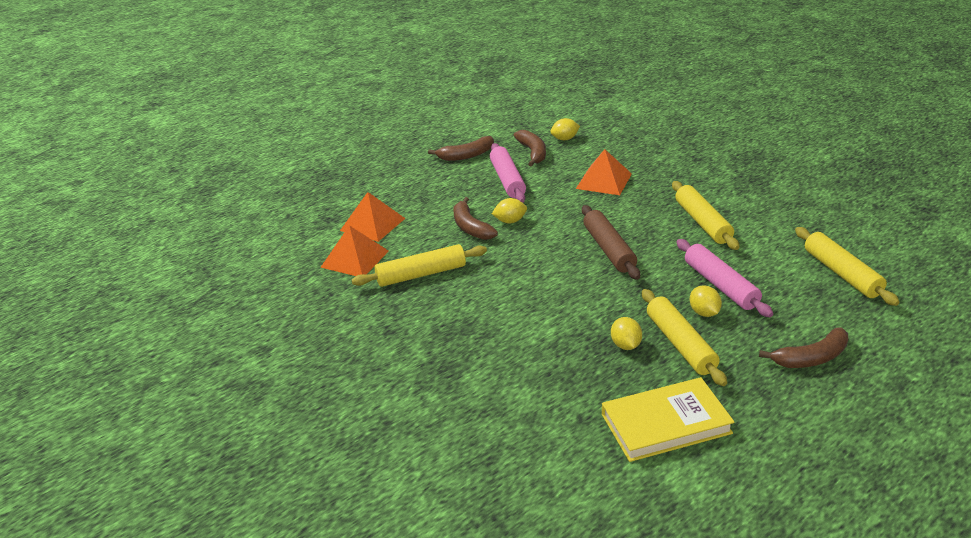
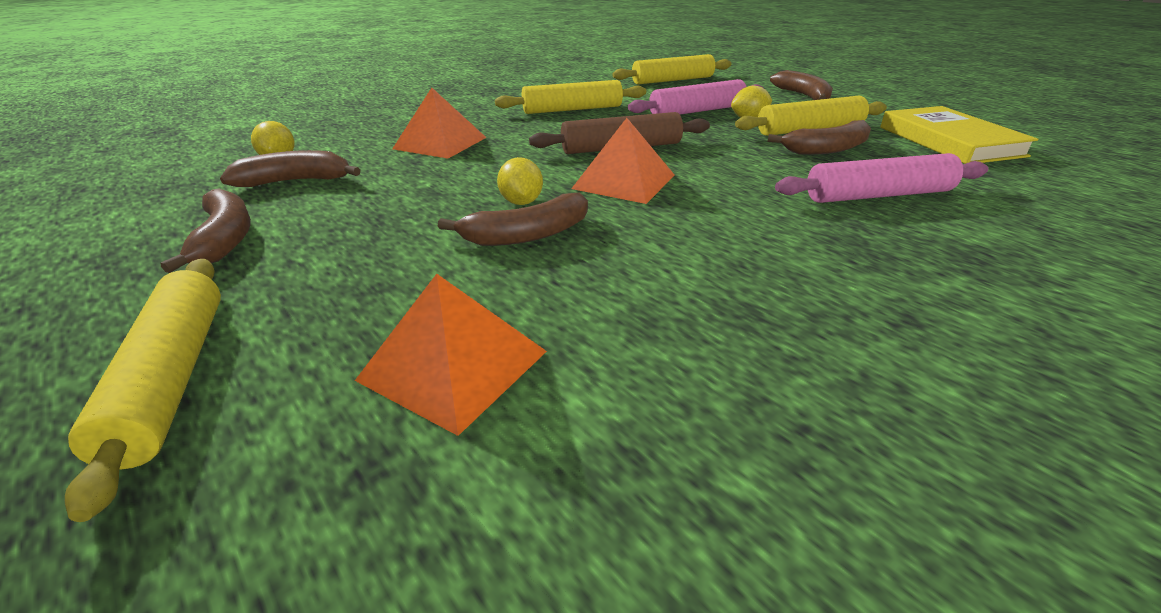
camera: 90 degrees left, 0 degrees up
orange pyramid [320,225,389,276] -> orange pyramid moved to [571,118,675,204]
yellow rolling pin [352,244,487,287] -> yellow rolling pin moved to [65,259,221,522]
pink rolling pin [490,143,526,203] -> pink rolling pin moved to [775,153,988,203]
yellow lemon [611,317,642,350] -> brown banana [767,120,871,155]

